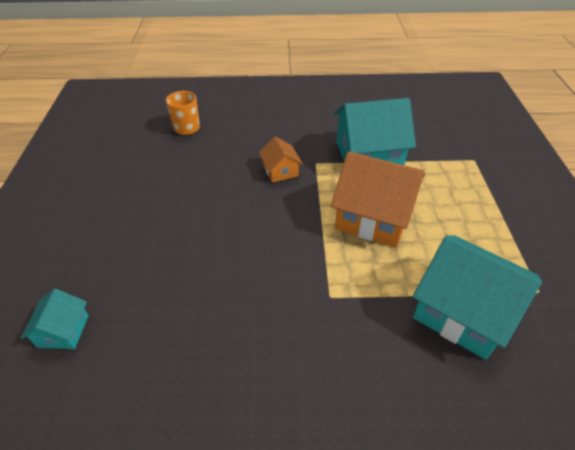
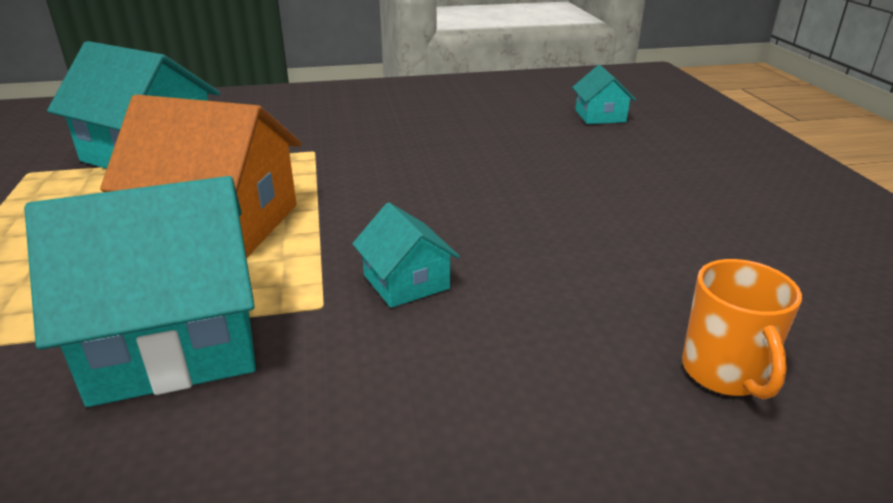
camera: 170 degrees right, 15 degrees down
orange house [259,136,303,183] -> turquoise house [352,202,460,308]

